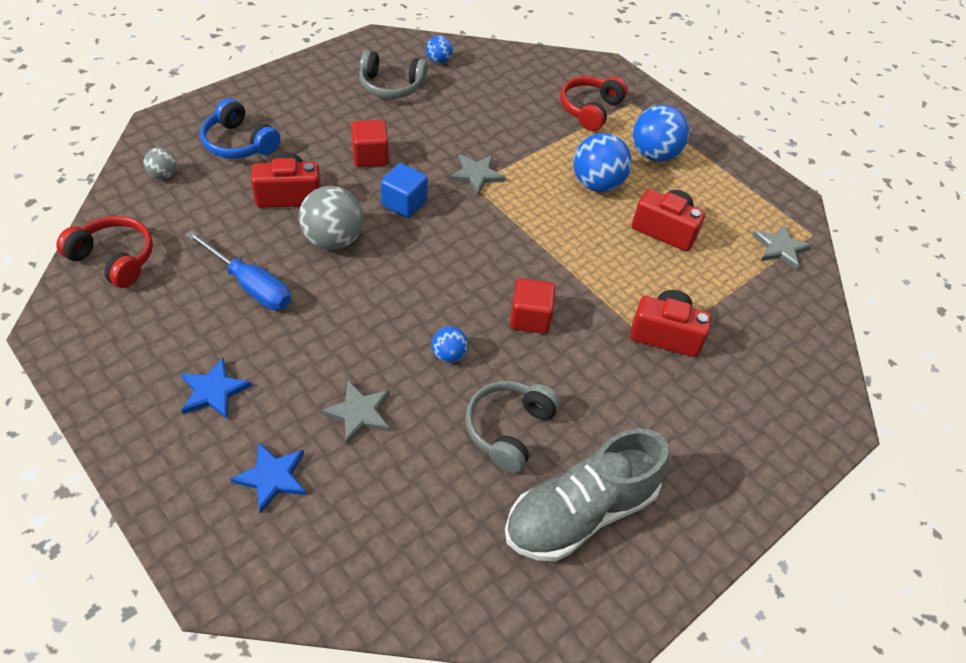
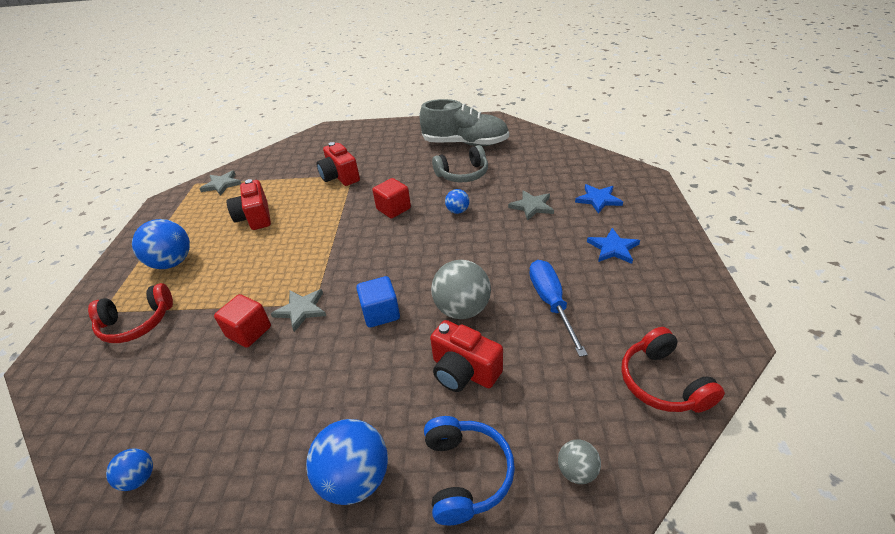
camera: 130 degrees left, 10 degrees down
red cube [351,120,389,167] -> red cube moved to [214,294,271,348]
grey headphones [359,50,428,99] -> none
blue ball [573,133,632,192] -> blue ball moved to [306,419,388,505]

